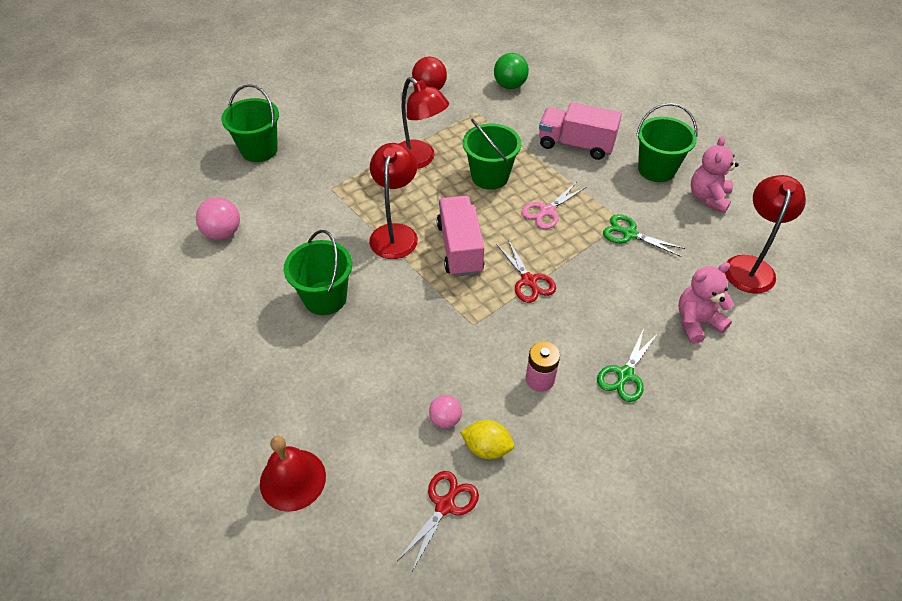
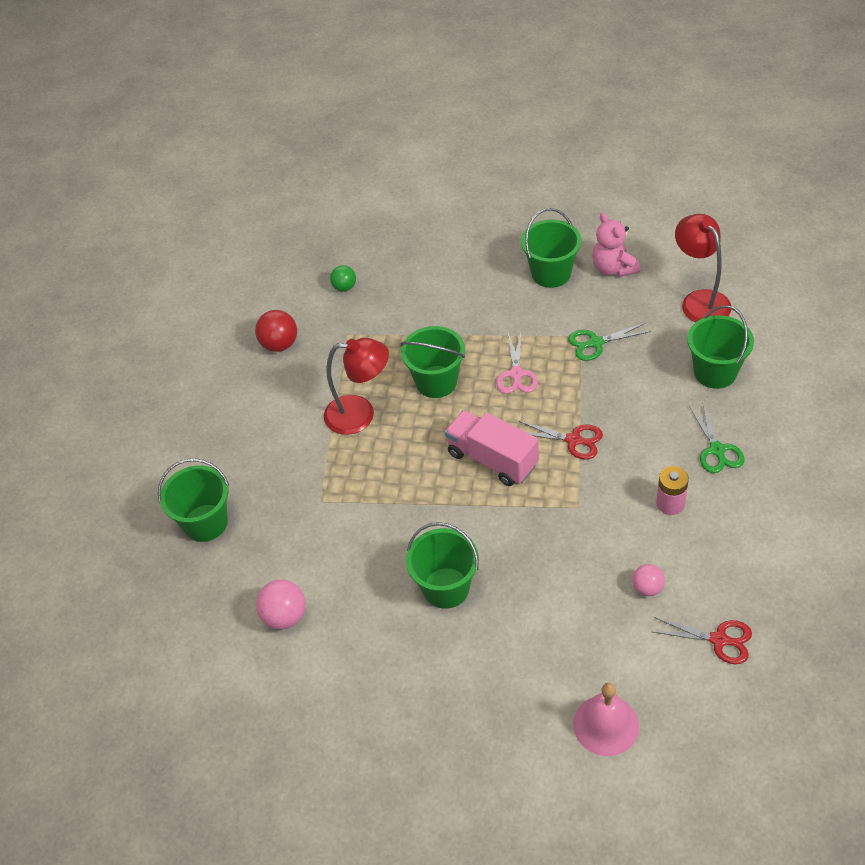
camera: 40 degrees left, 0 degrees up
red bell [260,436,326,512] -> pink bell [573,683,639,756]
red lamp [369,143,418,259] -> none
red scissors [397,471,479,571] -> red scissors turned 120 degrees clockwise [654,617,752,664]
yellow lemon [460,420,514,459] -> none
green ball [494,53,529,89] -> green ball [330,265,356,292], size x0.65
pink truck [539,102,622,160] -> none
pink teddy bear [678,262,734,344] -> green bucket [687,305,754,389]

